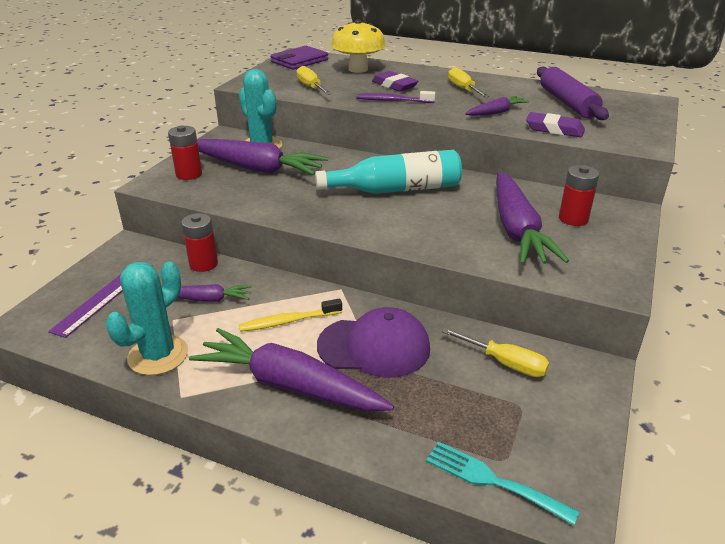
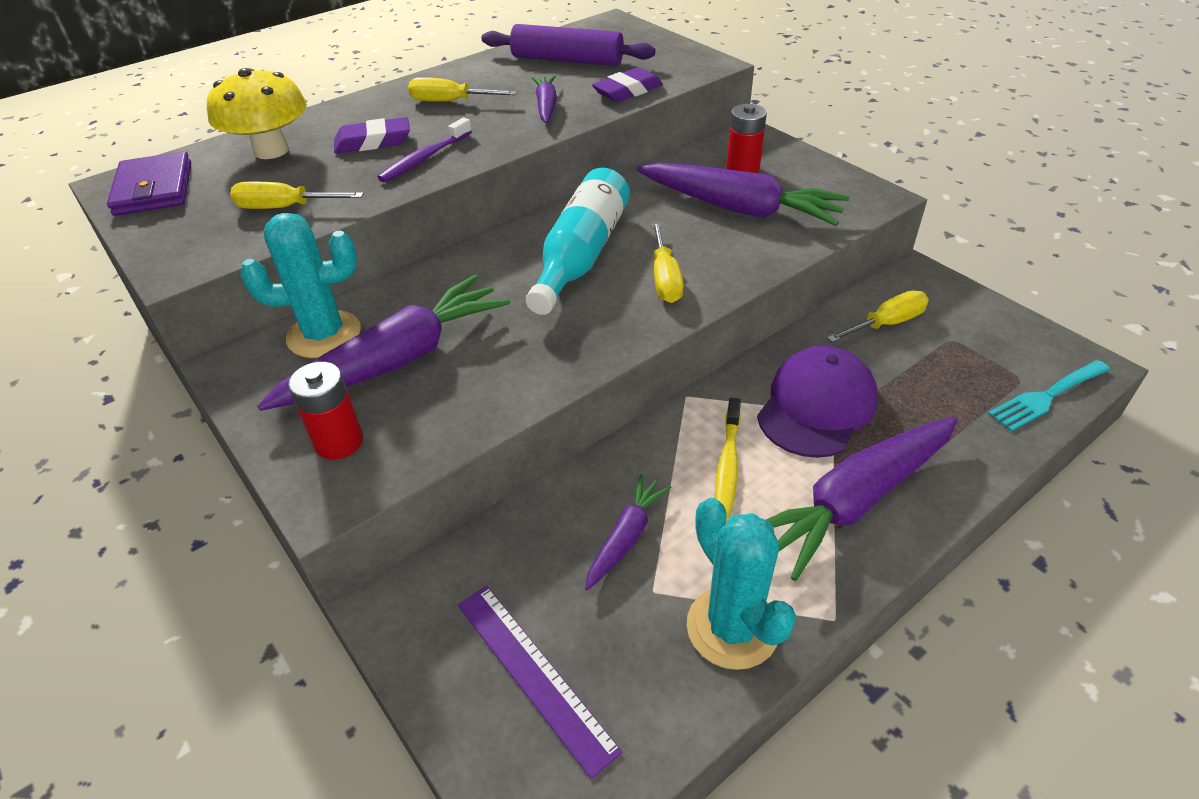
camera: 60 degrees left, 10 degrees up
red battery [181,213,218,272] -> none
none -> yellow screwdriver [652,222,684,303]

